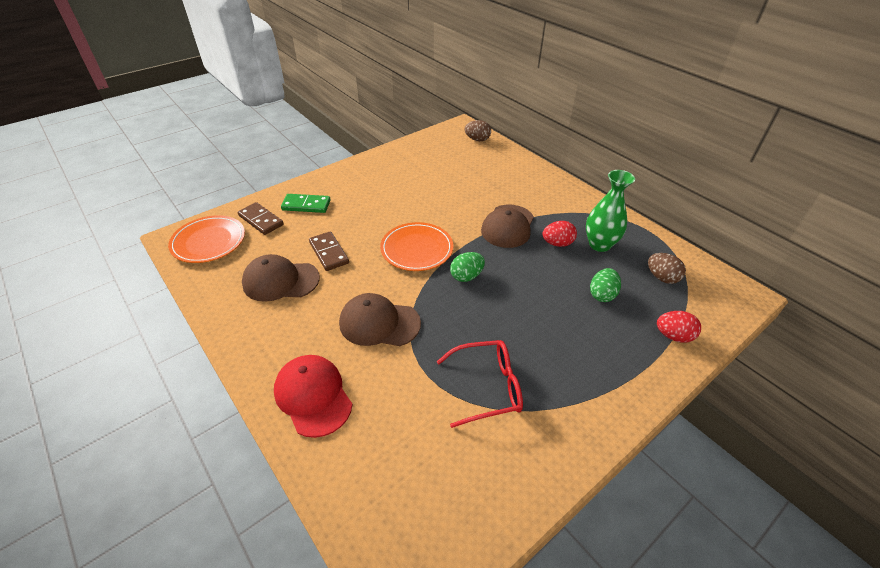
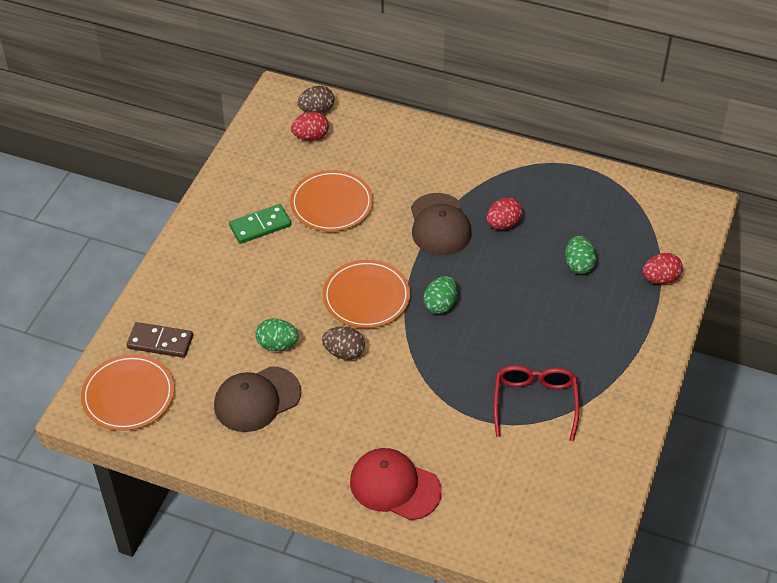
camera: 30 degrees left, 5 degrees up
green domino [281,194,331,213] -> green domino moved to [229,204,292,244]
brown domino [309,231,349,271] -> green egg [255,318,299,351]
brown cap [339,293,421,346] -> none
red glasses [437,340,523,428] -> red glasses turned 45 degrees counterclockwise [493,366,579,441]
green vase [586,170,635,252] -> none
brown egg [648,253,686,284] -> brown egg moved to [322,326,365,360]
none -> orange plate [290,170,373,232]
none -> red egg [291,112,329,141]

